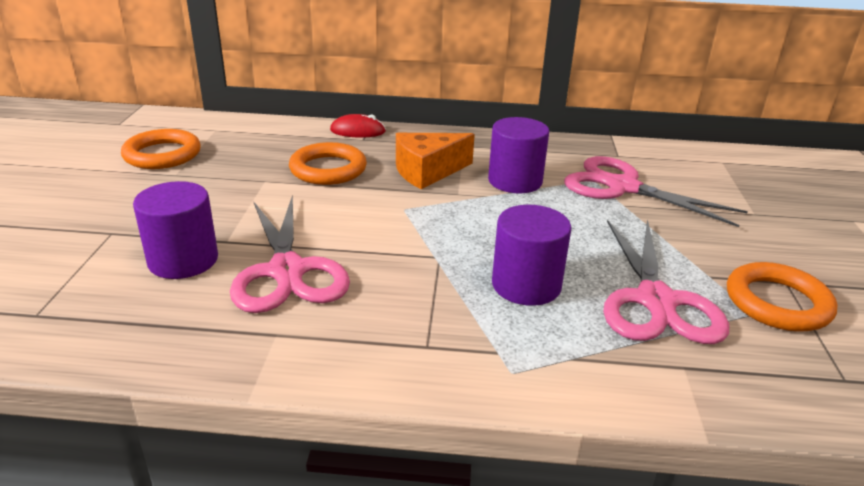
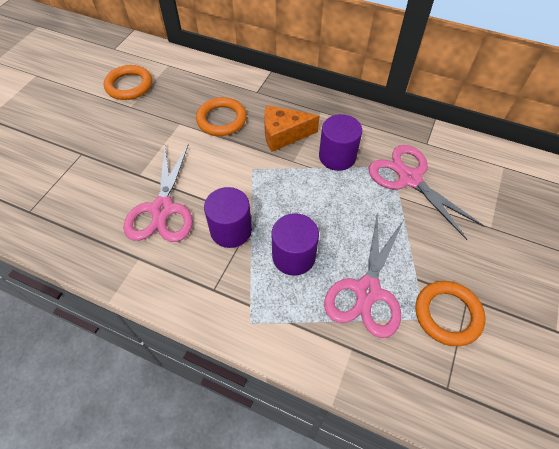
camera: 20 degrees right, 25 degrees up
purple cylinder [133,181,218,279] -> purple cylinder moved to [204,187,252,248]
red mouse [330,114,386,138] -> none

